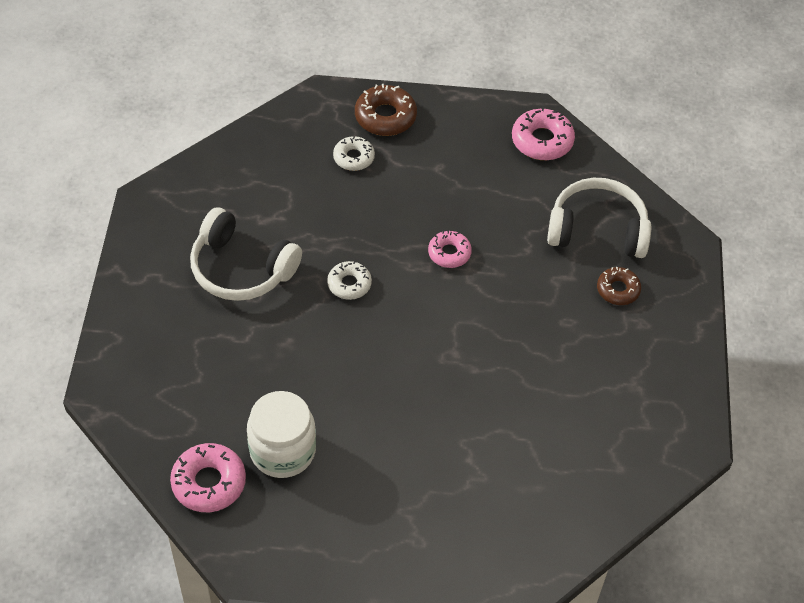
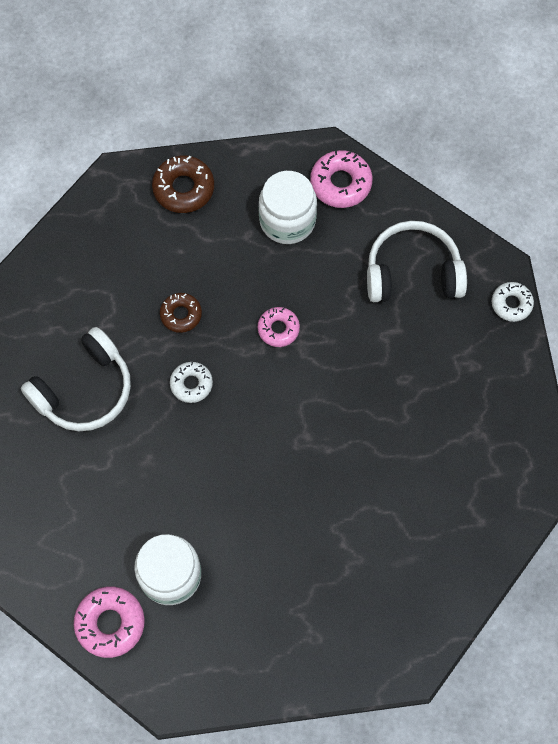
camera: 10 degrees left, 15 degrees up
white headphones [190,207,302,301] -> white headphones turned 60 degrees counterclockwise [21,327,131,431]
white donut [333,136,375,171] -> white donut moved to [492,282,534,322]
brown donut [597,267,641,305] -> brown donut moved to [160,293,202,333]
none -> white jar [259,171,317,244]

